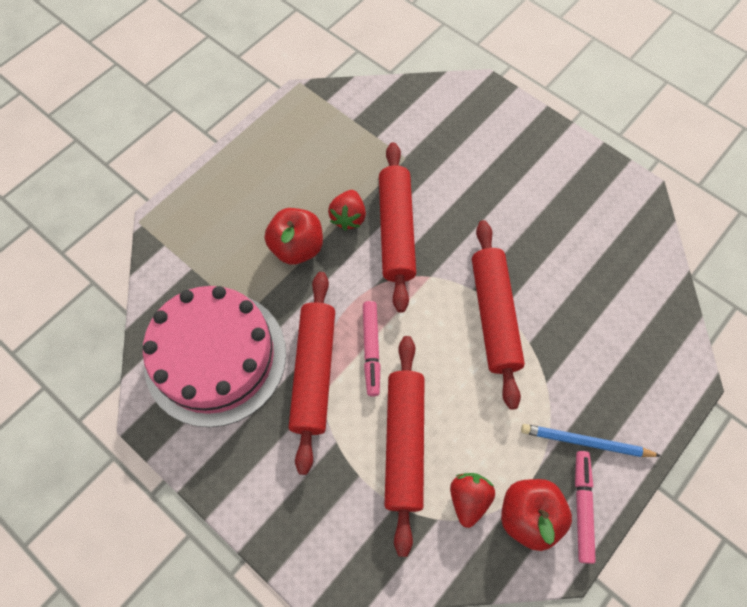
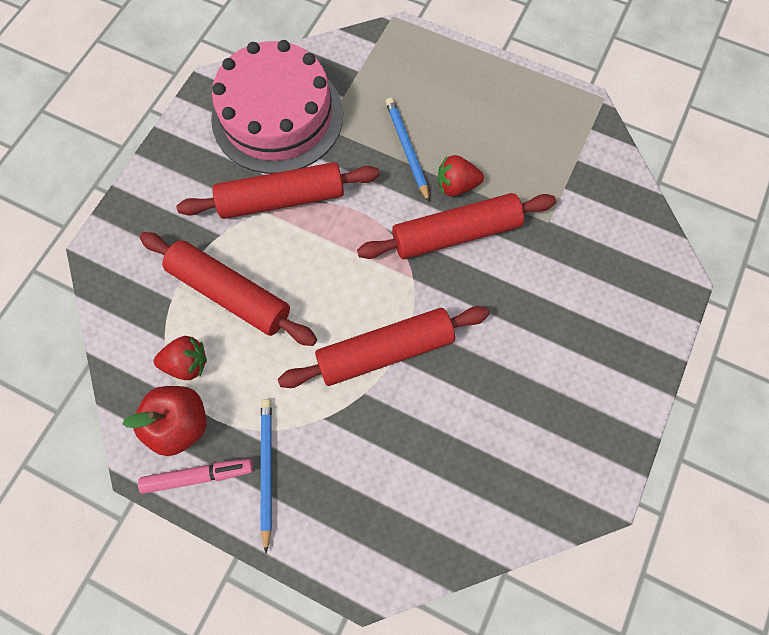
camera: 75 degrees right, 5 degrees up
red apple [265,208,323,265] -> blue pencil [386,98,430,203]
pink marker [363,301,381,397] -> none
red rolling pin [384,336,424,557] -> red rolling pin turned 45 degrees clockwise [140,232,317,346]

